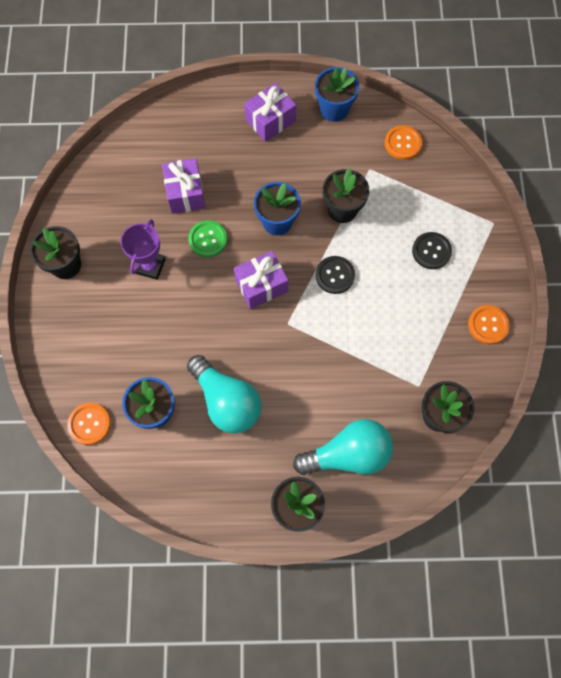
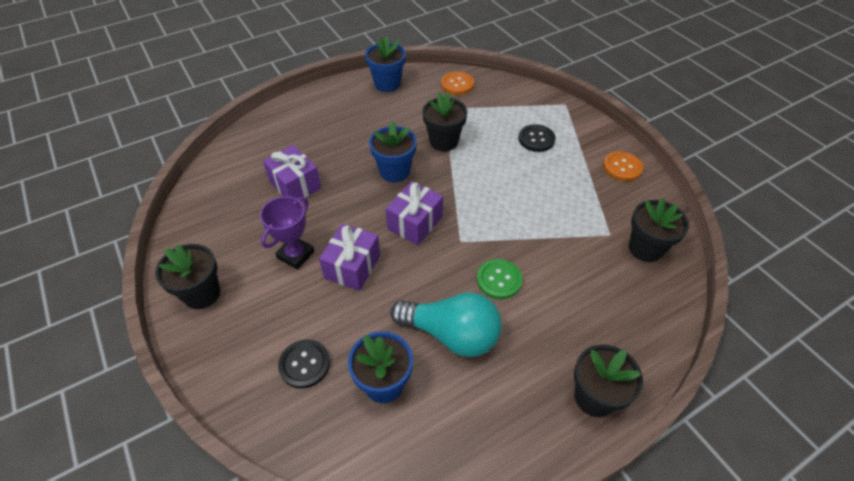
camera: 30 degrees left, 20 degrees down
orange button [67,403,111,445] -> none
purple trophy [121,219,166,280] -> purple trophy turned 45 degrees clockwise [260,196,314,270]
green button [188,220,227,257] -> green button moved to [477,259,522,299]
purple gift [244,83,296,142] -> purple gift moved to [319,223,380,291]
turquoise light bulb [293,419,393,475] -> none
black button [315,256,355,294] -> black button moved to [278,339,330,389]

